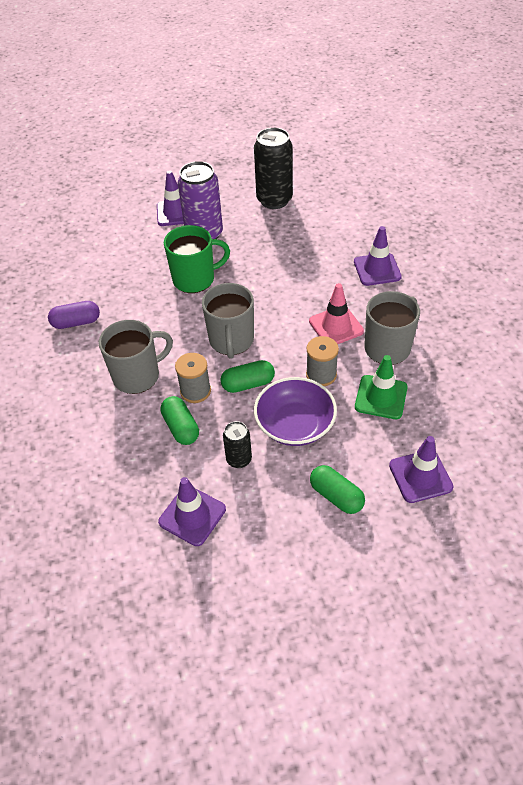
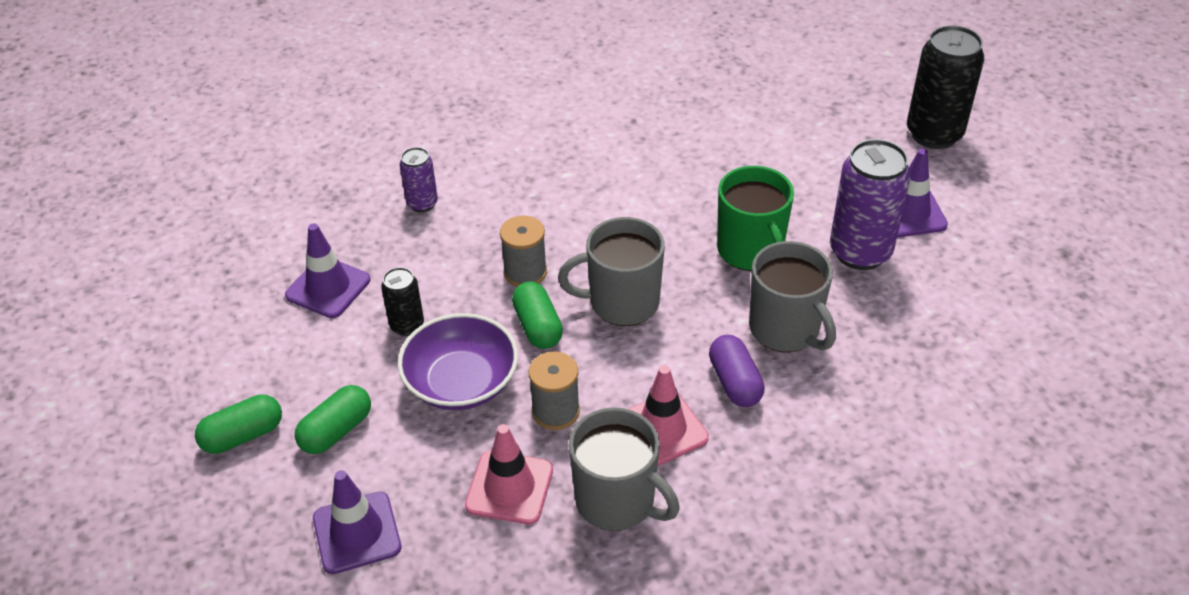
camera: 85 degrees right, 5 degrees down
purple capsule [48,301,100,329] -> purple capsule moved to [709,335,765,407]
grey mug [99,320,173,394] -> grey mug moved to [749,241,836,352]
green capsule [160,396,199,445] -> green capsule moved to [195,394,282,454]
black can [254,128,293,209] -> black can moved to [907,25,984,149]
purple traffic cone [354,226,402,286] -> none
green traffic cone [355,355,408,419] -> pink traffic cone [465,424,553,524]
none -> purple can [400,147,438,212]

